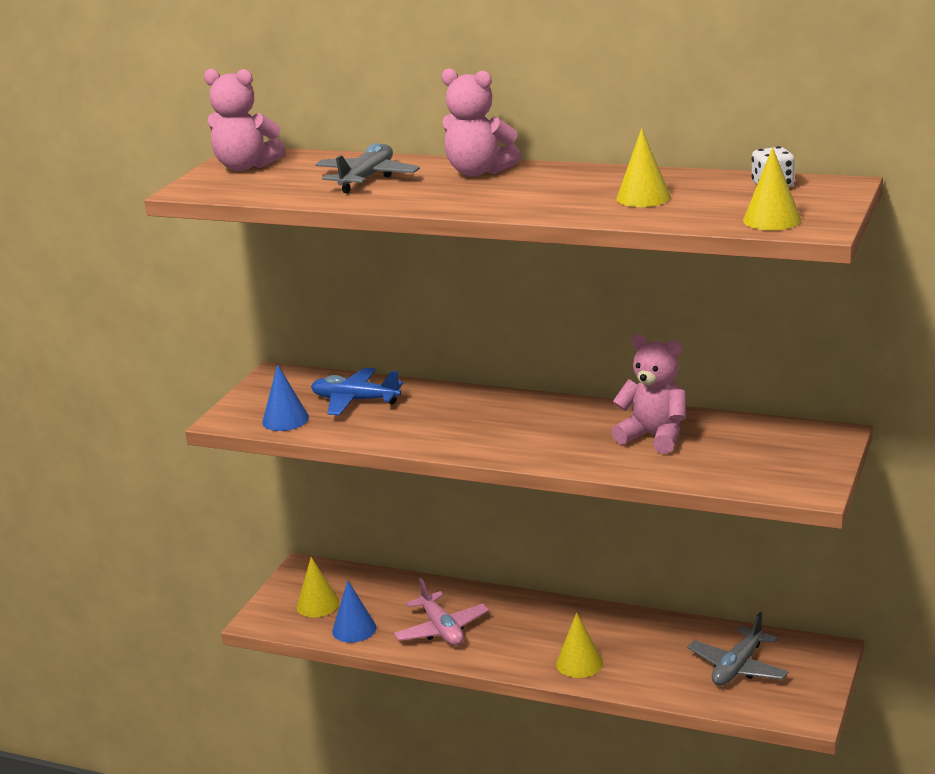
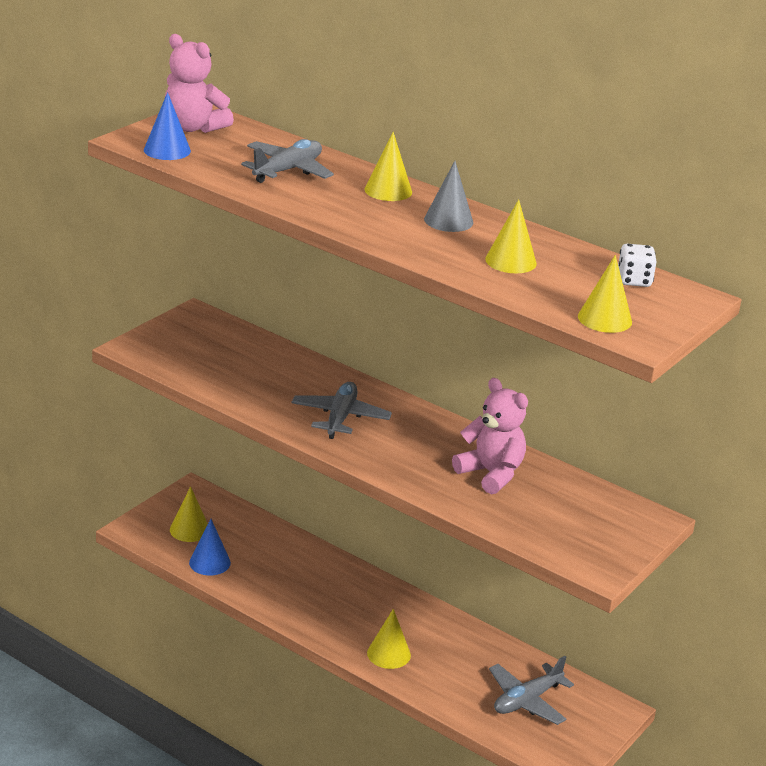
camera: 10 degrees right, 5 degrees up
blue cone [262,364,309,431] -> blue cone moved to [144,92,191,160]
blue plane [311,368,403,415] -> none
pink plane [394,578,489,646] -> none
pink teddy bear [441,68,521,176] -> yellow cone [364,132,412,201]
none -> grey plane [291,382,392,439]
none -> grey cone [424,161,473,232]

